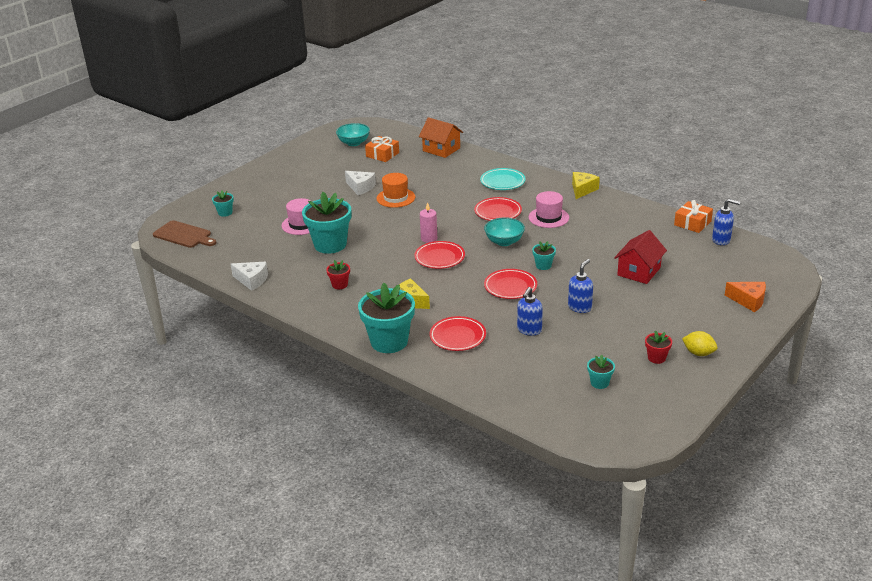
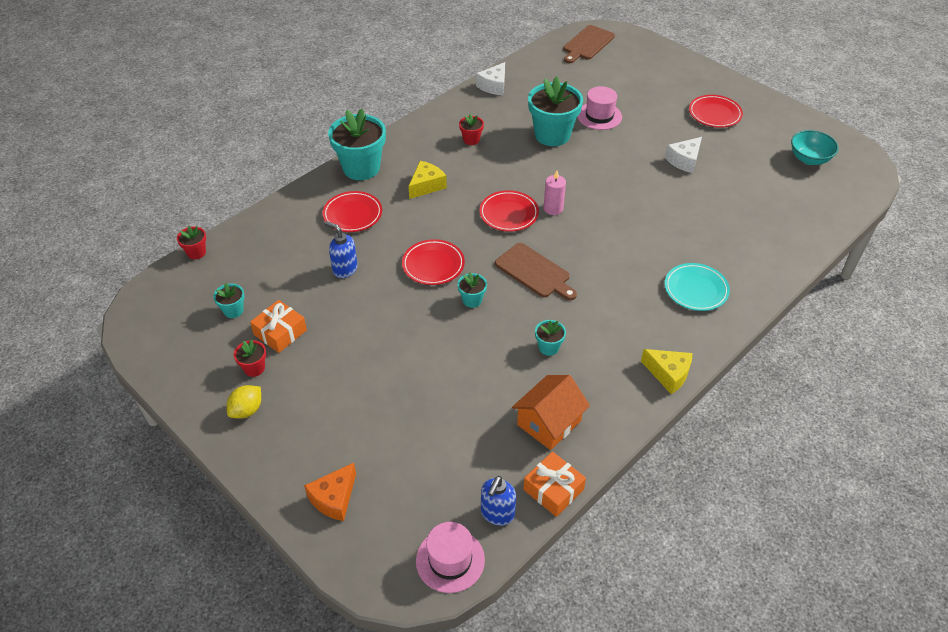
camera: 95 degrees right, 15 degrees up
turquoise flower pot [212,191,234,217] -> turquoise flower pot moved to [535,320,566,356]
orange gift [365,136,399,162] -> orange gift moved to [250,300,307,353]
orange hat [376,173,415,208] -> none
orange house [419,117,463,158] -> orange house moved to [512,375,590,450]
red plate [474,197,522,221] -> red plate moved to [689,95,743,128]
turquoise bowl [484,217,525,246] -> brown cutting board [495,243,577,300]
pink hat [528,191,569,228] -> pink hat moved to [416,522,485,593]
blue soap dispenser [568,259,593,313] -> none
red house [614,230,667,284] -> none
none -> red flower pot [177,226,206,259]

